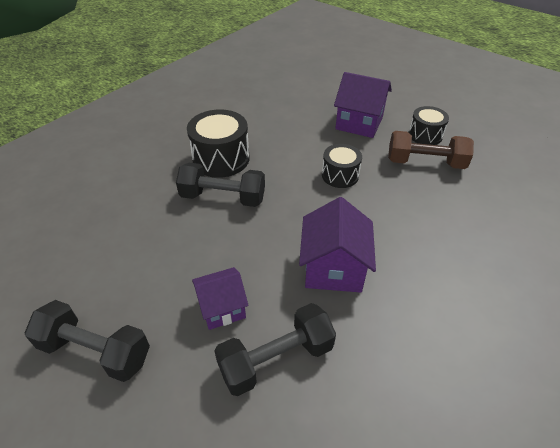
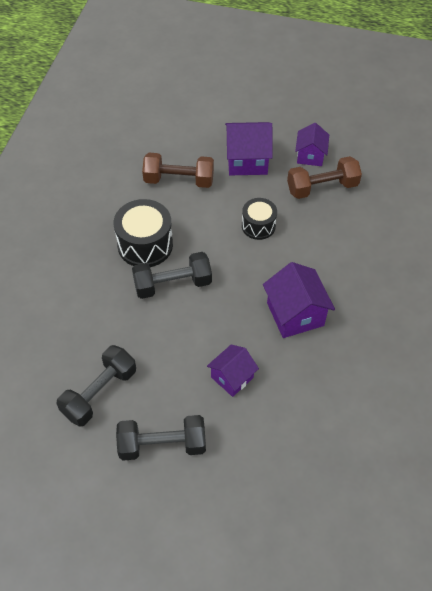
camera: 25 degrees left, 10 degrees up
black dumbbell [214,303,336,396] -> black dumbbell moved to [56,345,136,427]
black drum [409,106,449,145] -> purple house [295,123,329,166]
none -> brown dumbbell [142,153,214,188]

